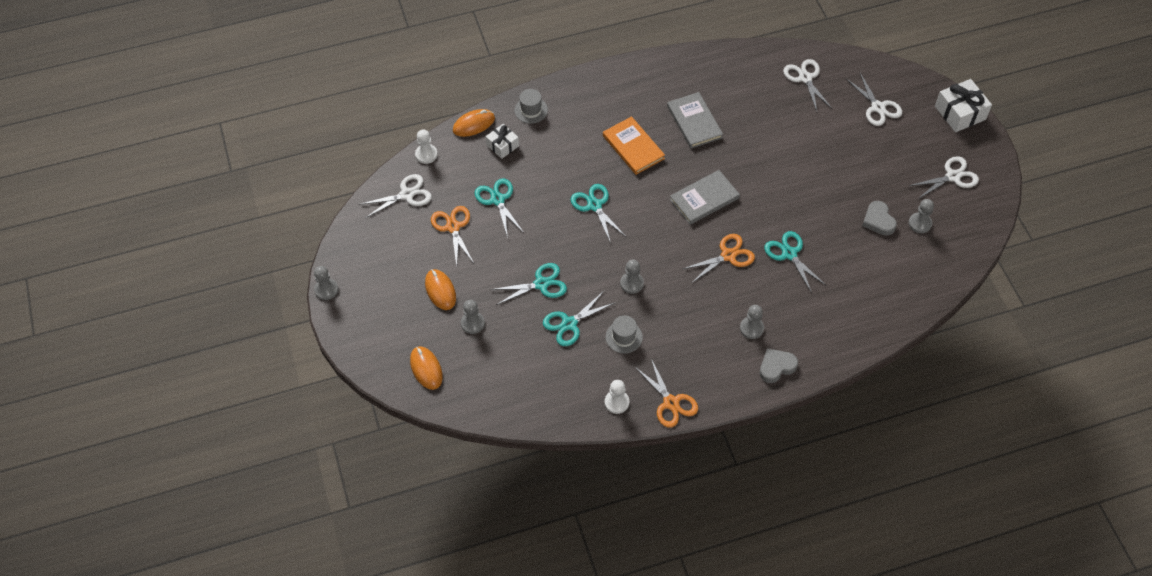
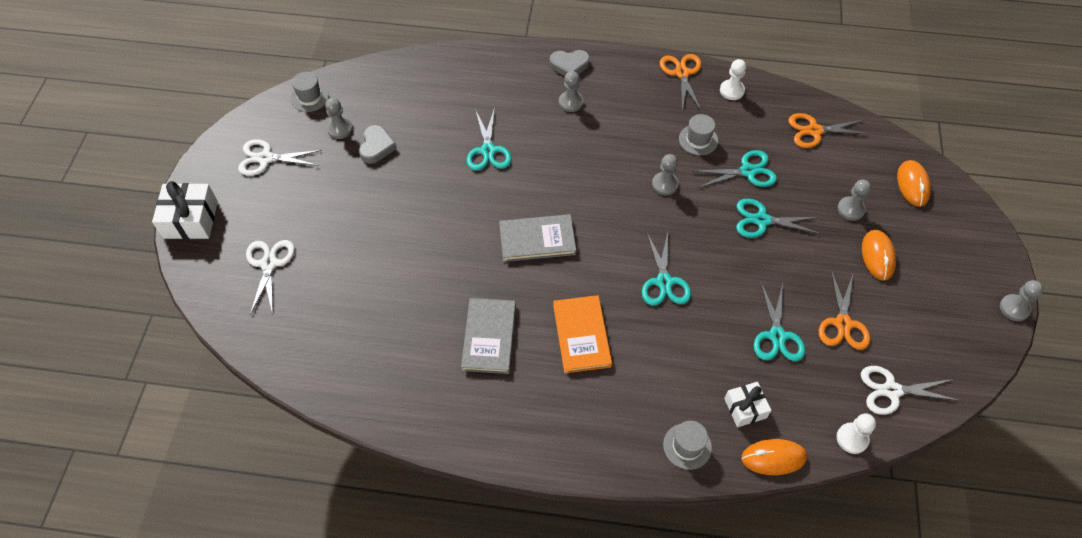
camera: 155 degrees left, 0 degrees up
orange scissors [683,234,755,283] -> orange scissors moved to [788,113,870,148]
white scissors [783,59,832,111] -> none
none -> grey hat [291,72,329,112]

